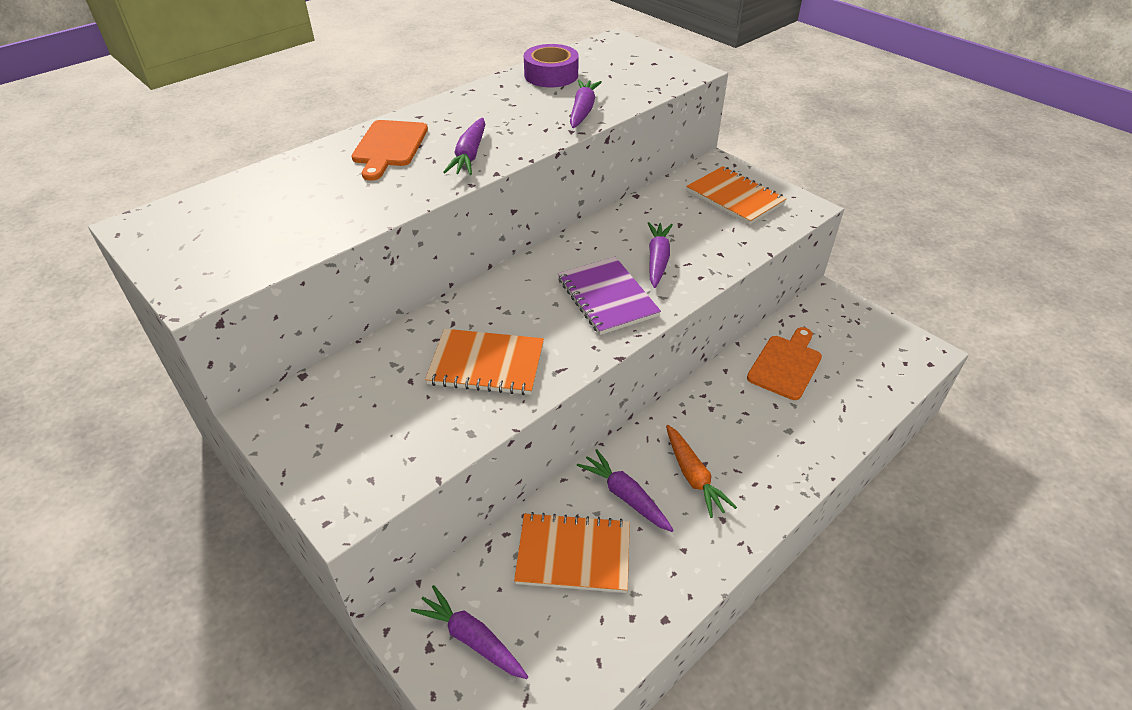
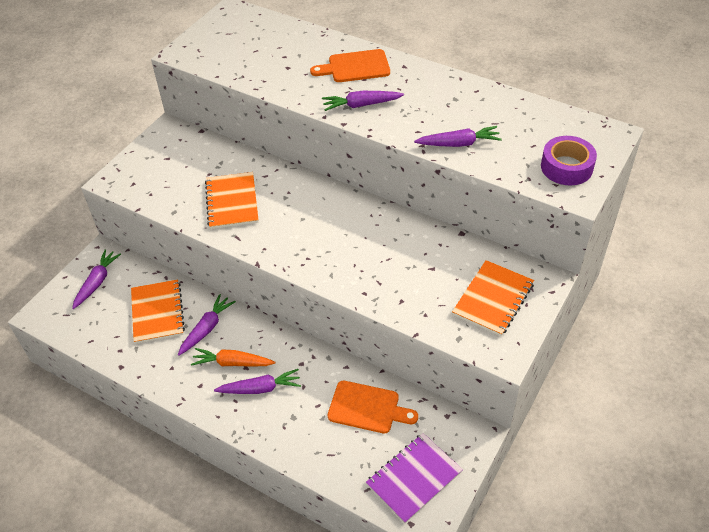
camera: 75 degrees right, 5 degrees up
purple tape [524,44,579,87] -> purple tape moved to [541,136,597,185]
purple notebook [558,257,661,335] -> purple notebook moved to [366,433,463,523]
purple carrot [648,222,673,288] -> purple carrot moved to [214,369,301,394]
orange carrot [666,425,737,518] -> orange carrot turned 45 degrees clockwise [191,348,275,367]

